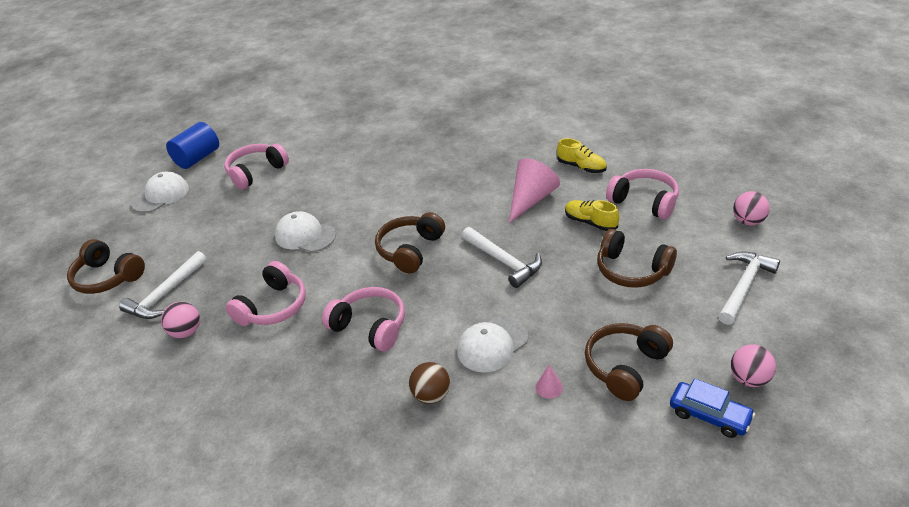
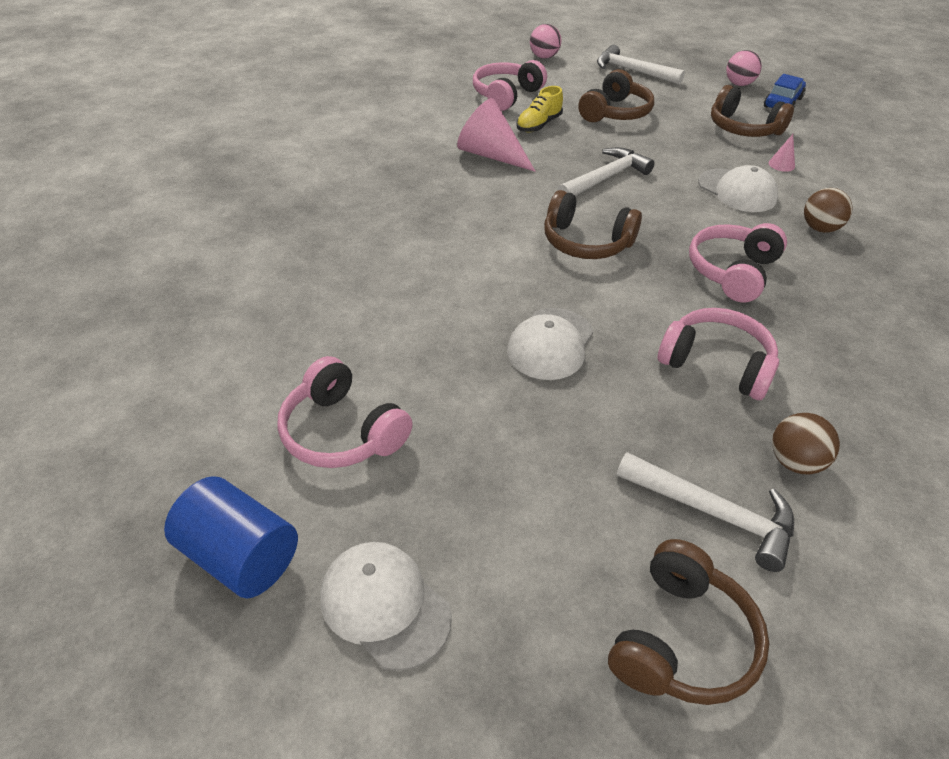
camera: 95 degrees left, 5 degrees up
pink ball [161,302,200,338] -> brown ball [772,413,840,474]
yellow shoe [557,138,607,173] -> none

